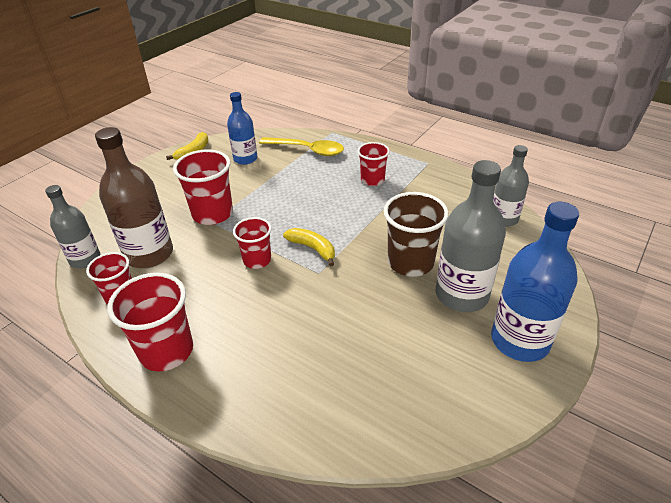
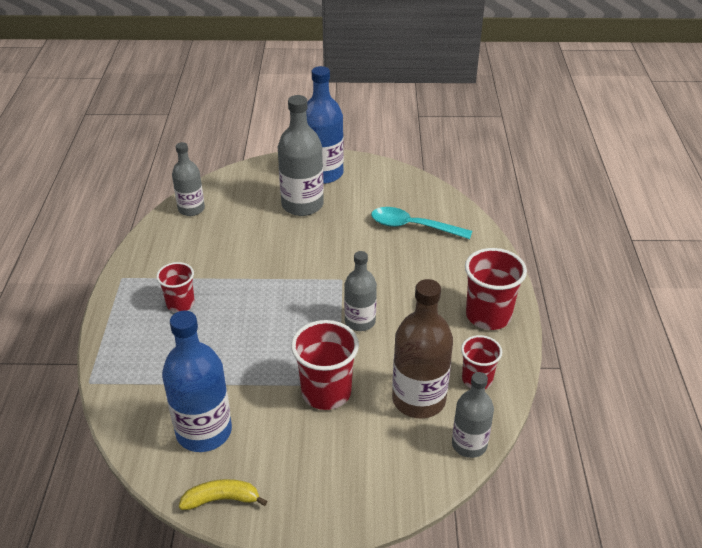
camera: 125 degrees left, 0 degrees up
blue bottle [227,92,258,165] -> blue bottle [162,310,232,452], size x1.59
red cup [233,217,272,269] -> grey bottle [344,251,377,331]
yellow spoon [259,137,344,156] -> none
yellow banana [283,228,335,267] -> none
brown cup [383,192,449,277] -> none
none -> turquoise spoon [371,207,472,239]

